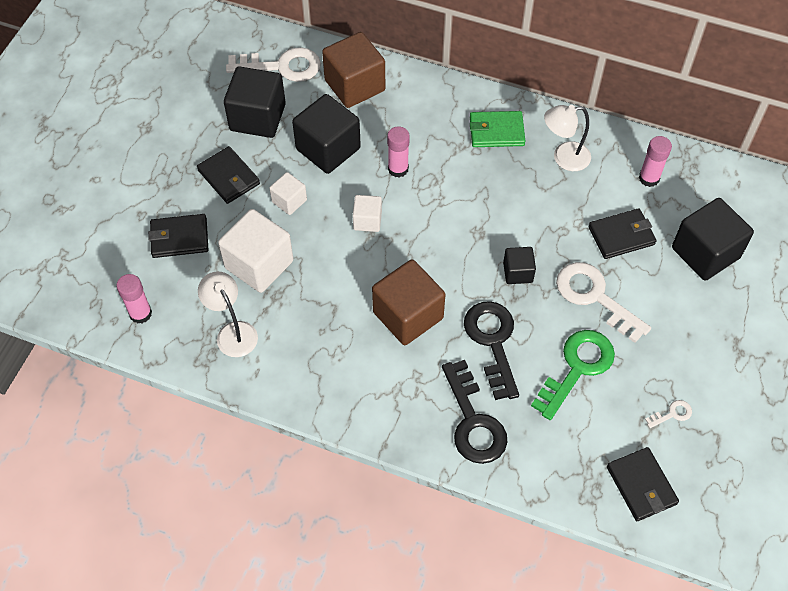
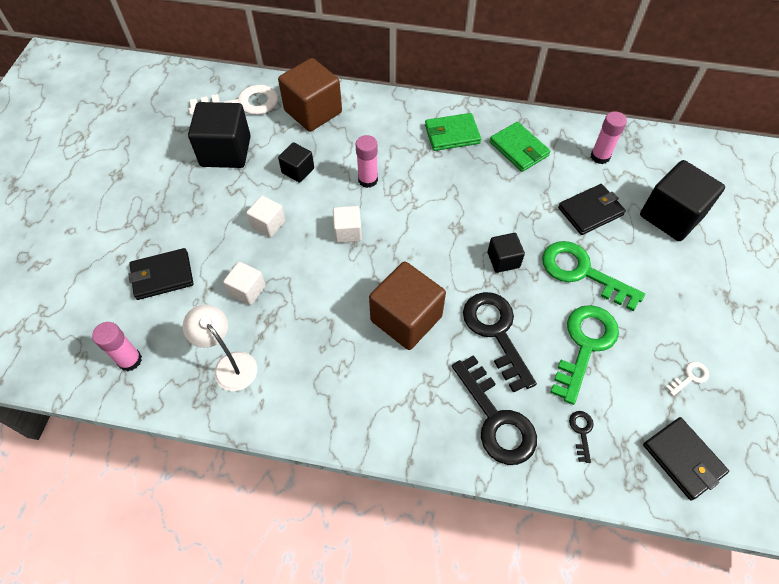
camera: 10 degrees left, 0 degrees up
black wallet [197,146,260,204] -> none
white cube [218,209,293,293] -> white cube [223,262,266,305], size x0.53
black cube [292,94,361,174] -> black cube [278,142,314,183], size x0.53
white lamp [544,105,591,171] -> green wallet [490,122,551,172]
white key [556,262,651,343] -> green key [542,241,645,311]
none -> black key [569,411,594,463]

